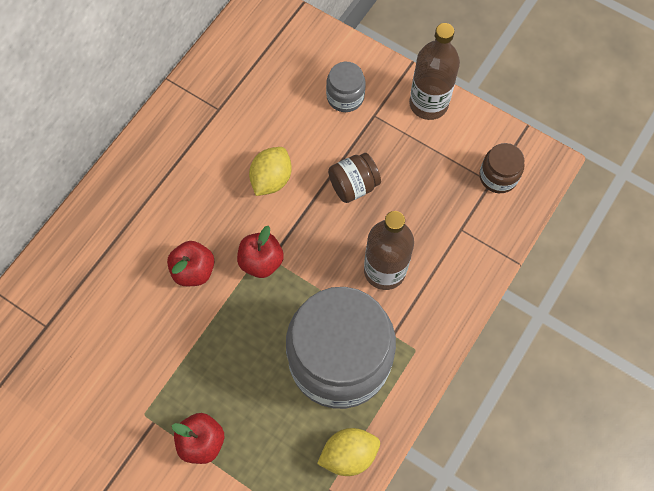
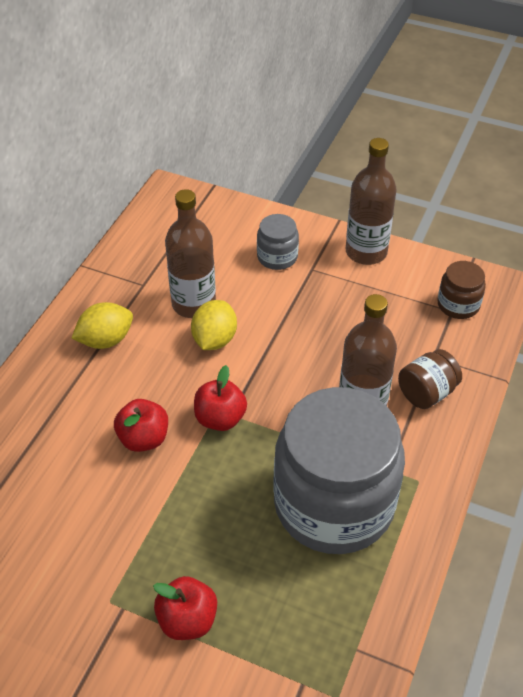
camera: 10 degrees left, 20 degrees down
yellow lemon [317,428,380,476] -> yellow lemon moved to [72,302,133,349]
brown jar [328,153,381,203] -> brown jar moved to [398,349,462,409]
none -> brown bottle [165,189,216,318]

